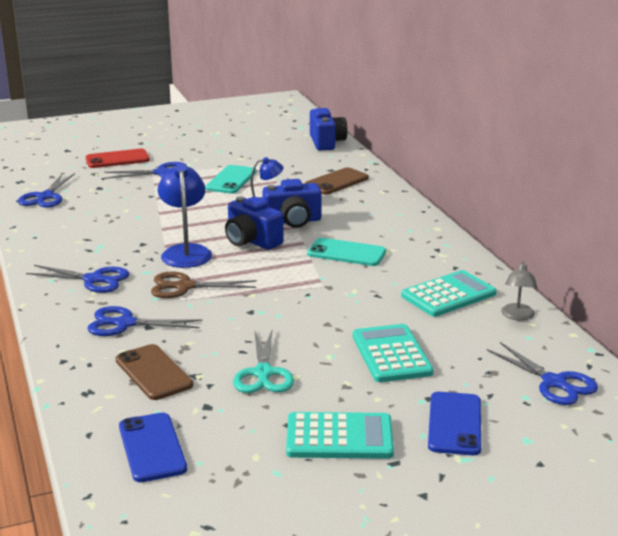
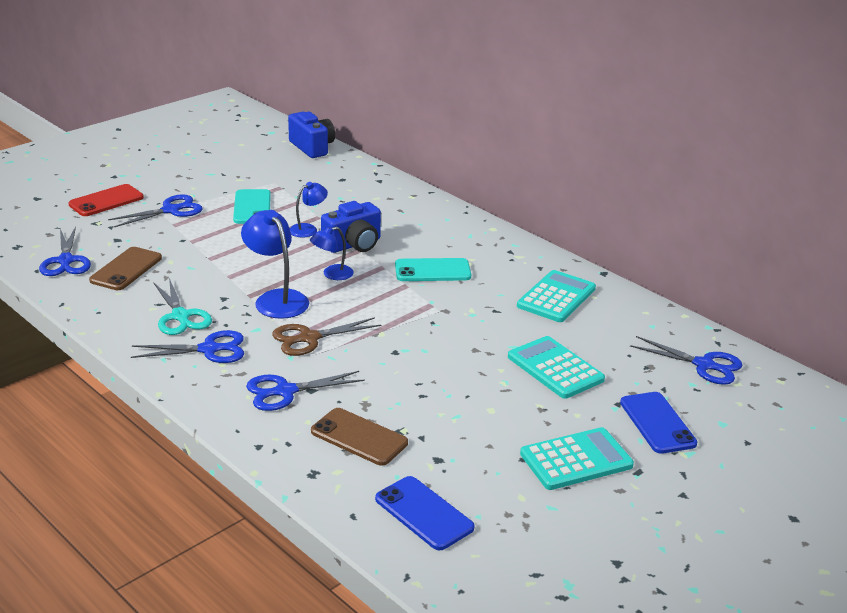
camera: 25 degrees left, 5 degrees up
blue camera [225,196,284,250] -> blue lamp [310,227,354,280]
turquoise scissors [233,328,294,393] -> turquoise scissors moved to [153,278,212,335]
brown phone [304,167,369,195] -> brown phone moved to [89,247,162,290]
grey lamp [501,262,537,321] -> none

